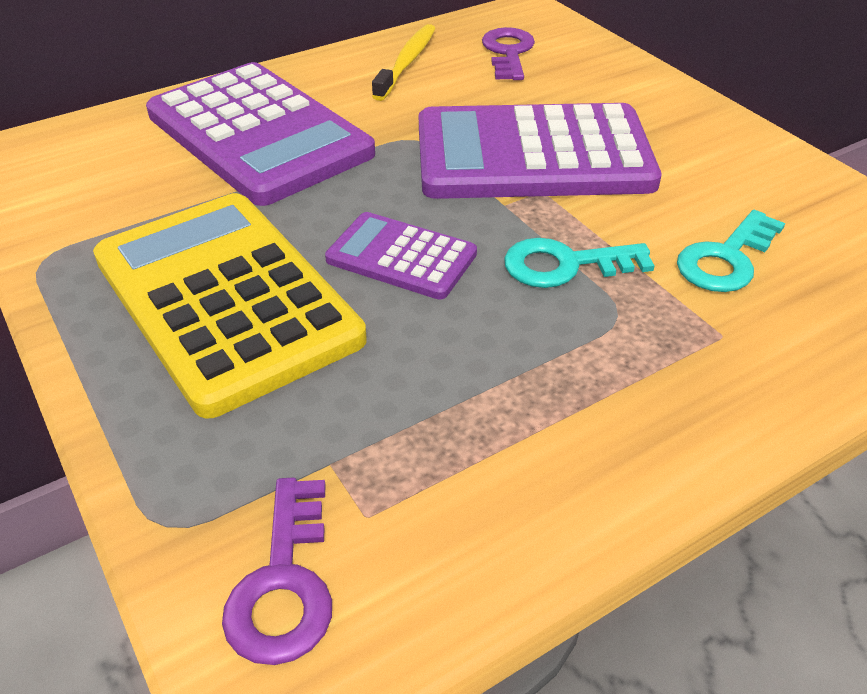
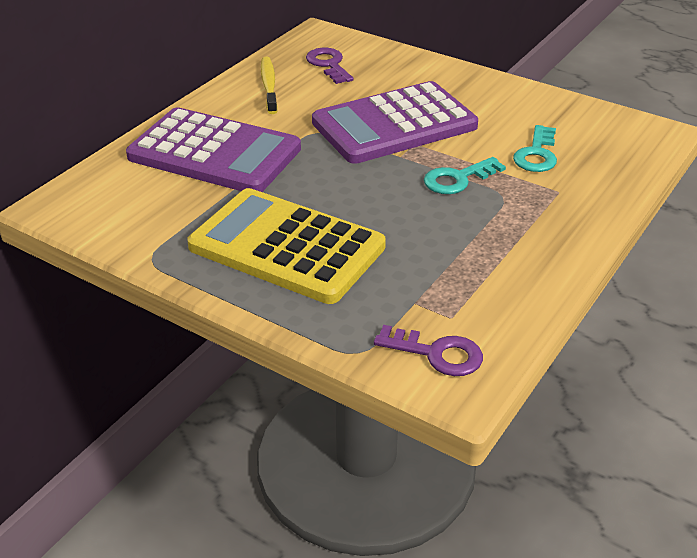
camera: 25 degrees left, 5 degrees down
purple key [222,478,332,665] -> purple key turned 45 degrees counterclockwise [374,325,483,376]
purple calculator [325,212,477,300] -> none

